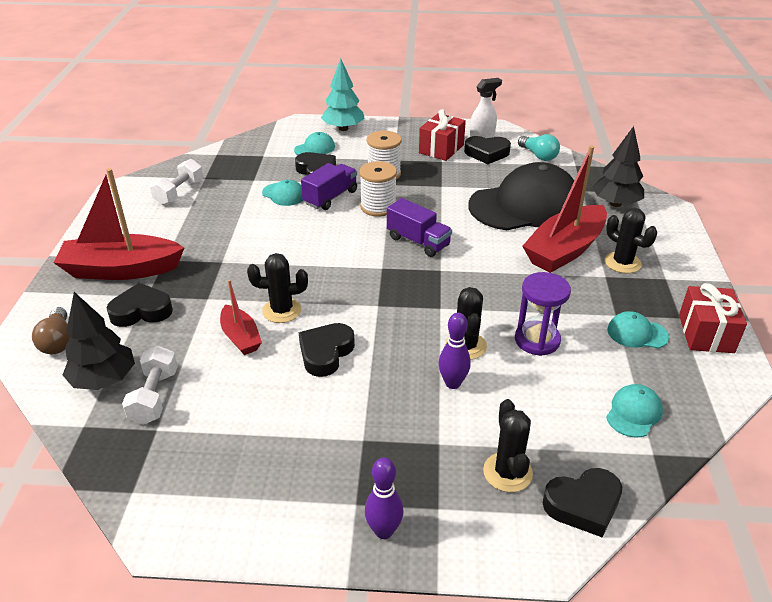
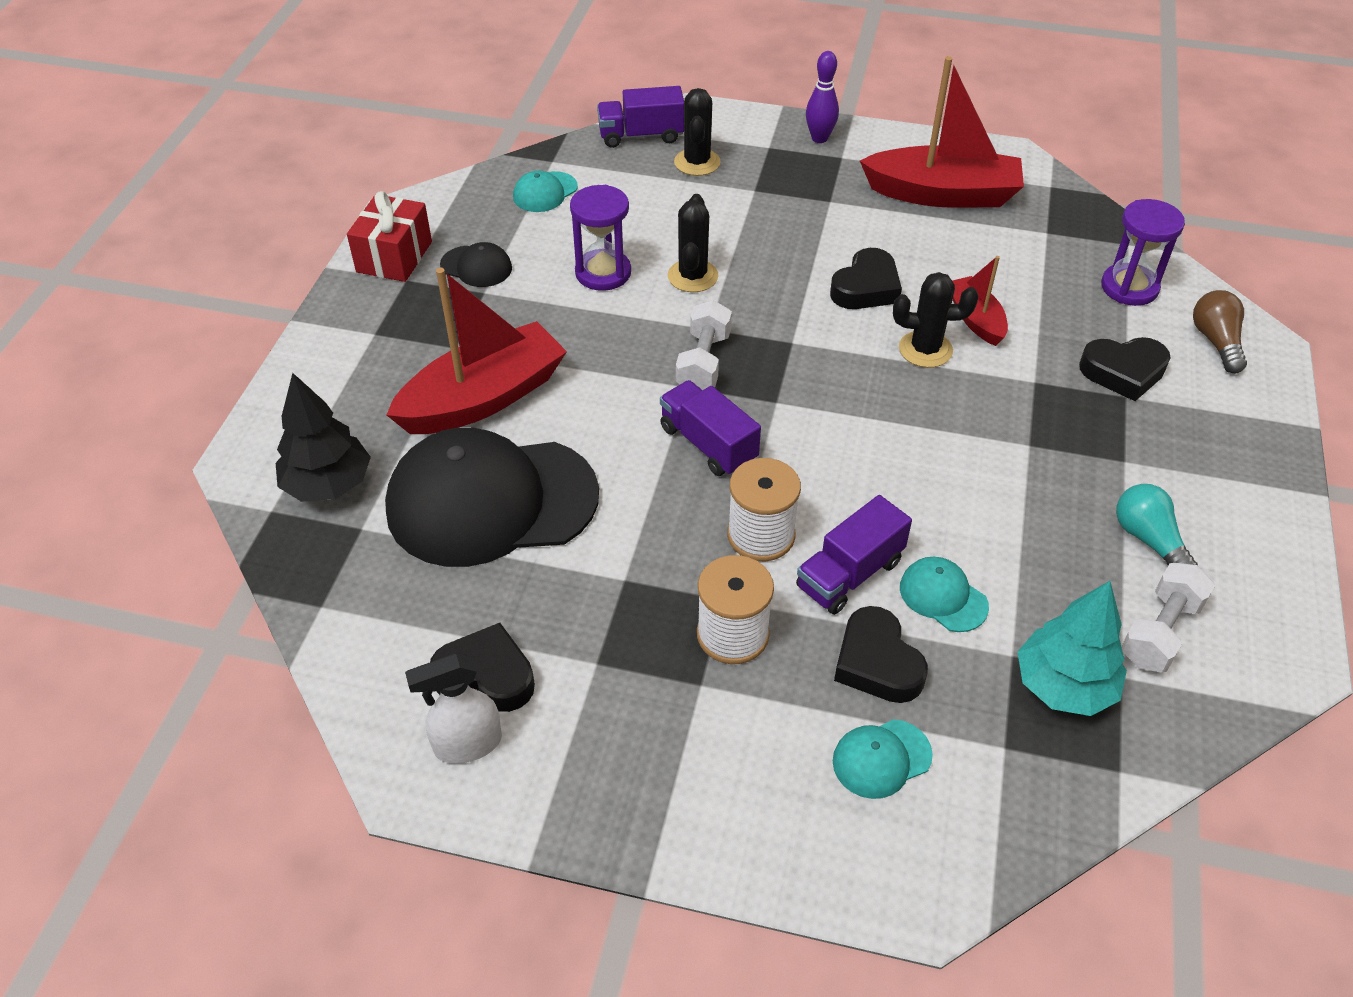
camera: 170 degrees left, 10 degrees up
red boat [54,168,184,280] -> red boat moved to [860,56,1024,208]
black tree [63,292,135,390] -> purple hourglass [1101,199,1185,306]
white dumbbell [122,346,178,425] -> white dumbbell moved to [676,300,732,390]
turquoise tree [321,58,365,131] -> turquoise tree moved to [1017,581,1127,716]
red gift [419,109,466,161] -> none
purple bowling pin [439,313,471,389] -> none
turquoise light bulb [518,134,560,161] -> turquoise light bulb moved to [1116,484,1198,566]
black heart [543,468,622,537] -> purple truck [597,86,684,148]
black cactus [605,208,657,273] -> none
turquoise cap [607,311,669,348] -> black cap [440,242,512,287]

